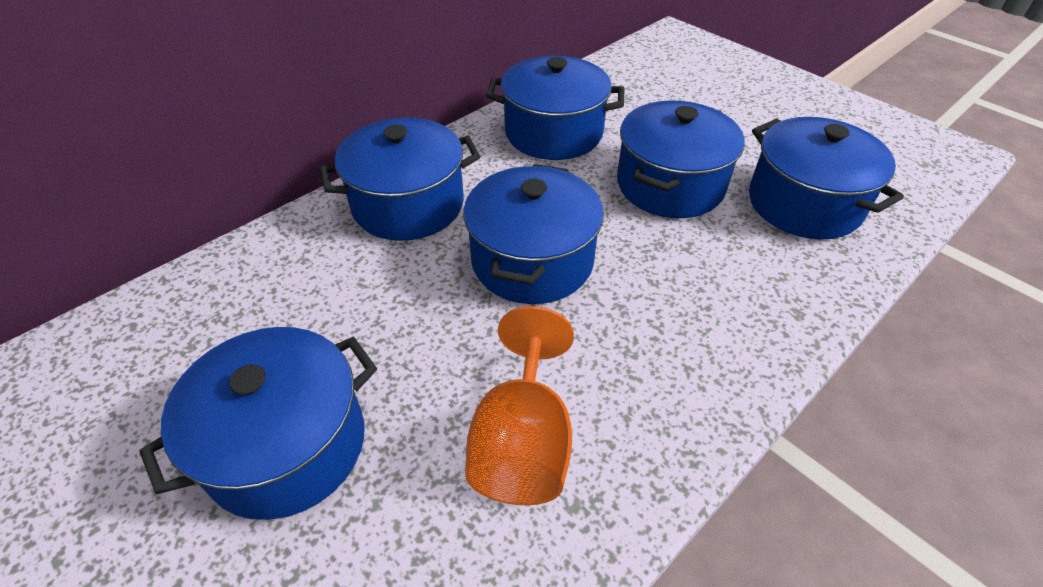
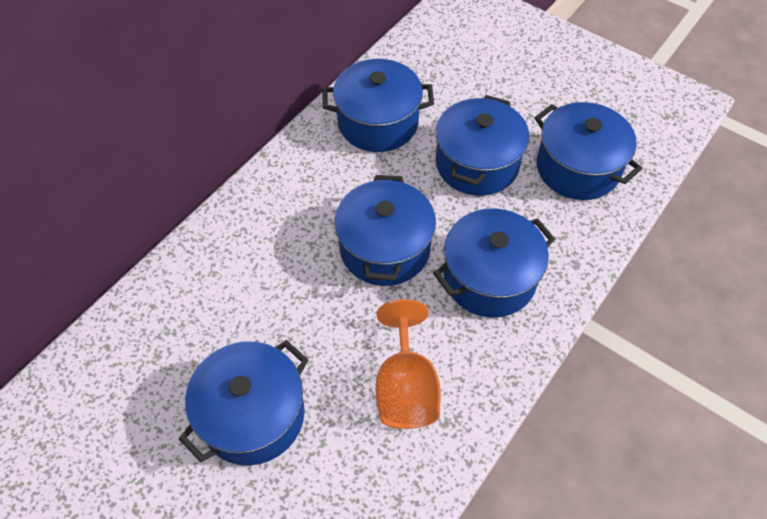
camera: 10 degrees left, 10 degrees up
blue pot [319,118,481,241] -> blue pot moved to [433,208,555,318]

